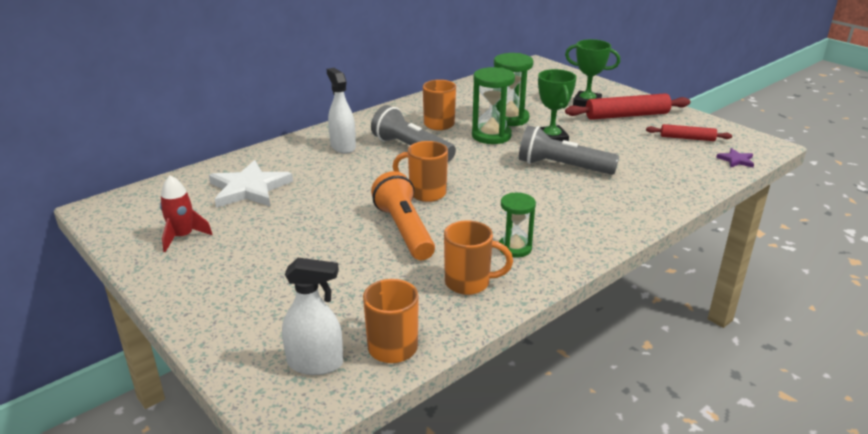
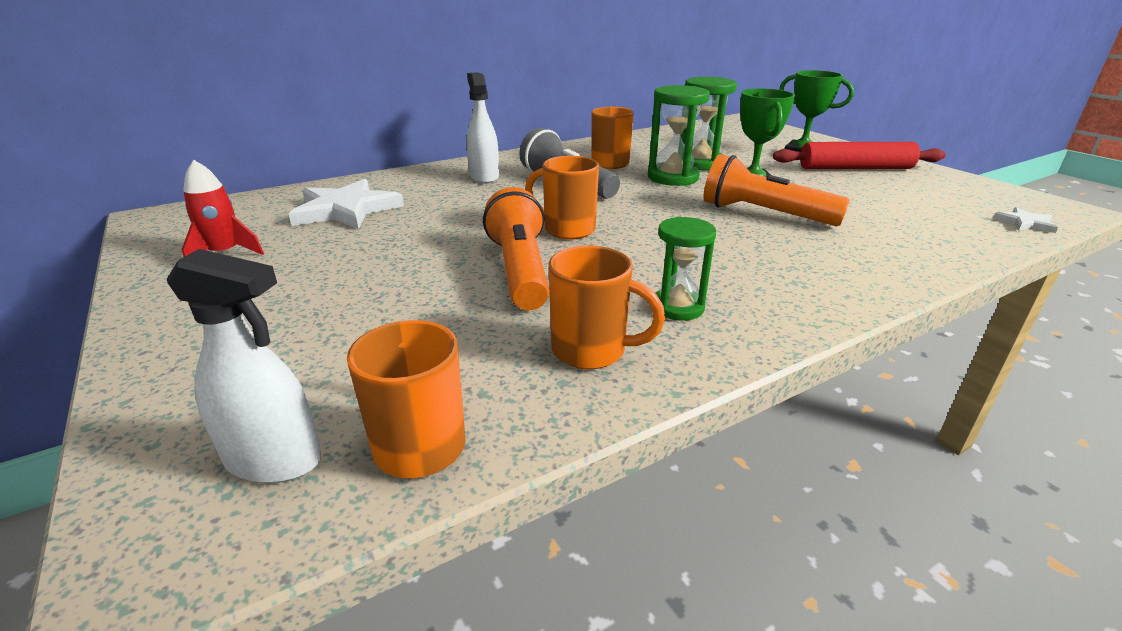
camera: 10 degrees right, 0 degrees up
grey flashlight [519,125,619,175] -> orange flashlight [704,154,850,226]
red rolling pin [646,124,732,141] -> none
purple star [716,148,754,168] -> white star [993,207,1058,233]

